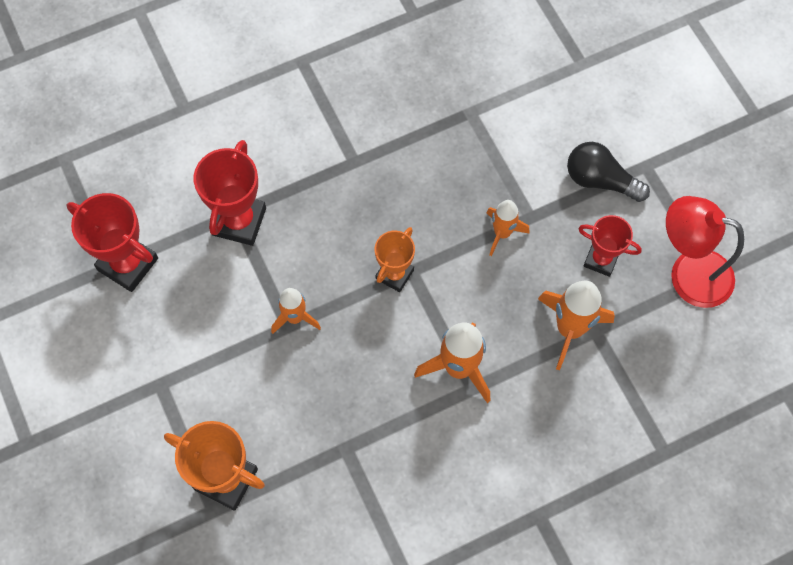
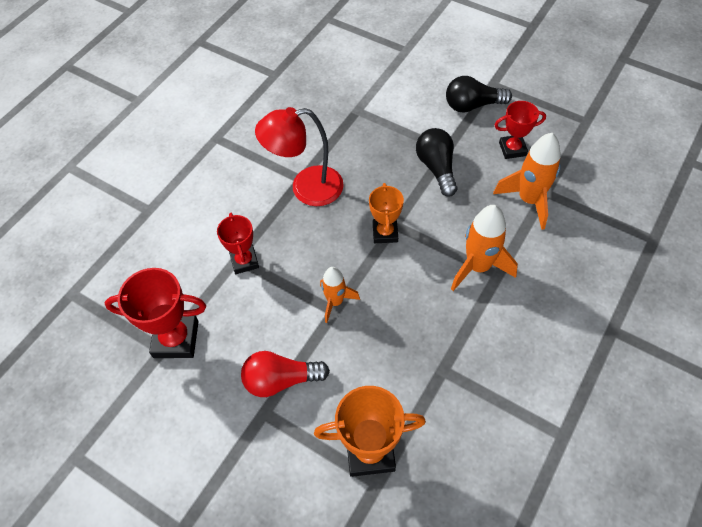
camera: 30 degrees left, 10 degrees down
red trophy [194,140,266,246] -> red trophy [217,213,259,274], size x0.64
orange rocket [487,200,530,256] -> black light bulb [416,128,457,197]
red lamp [666,196,744,308] -> red lamp moved to [255,107,344,206]
none -> red light bulb [241,351,330,397]

